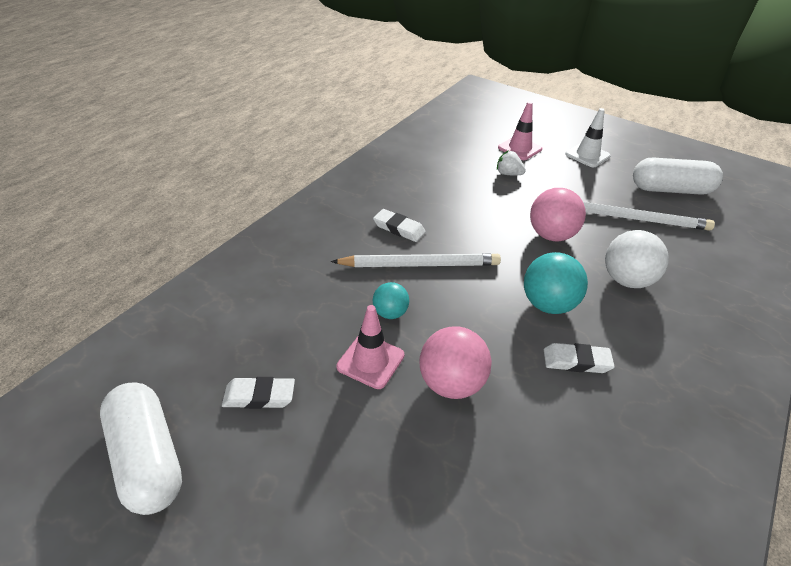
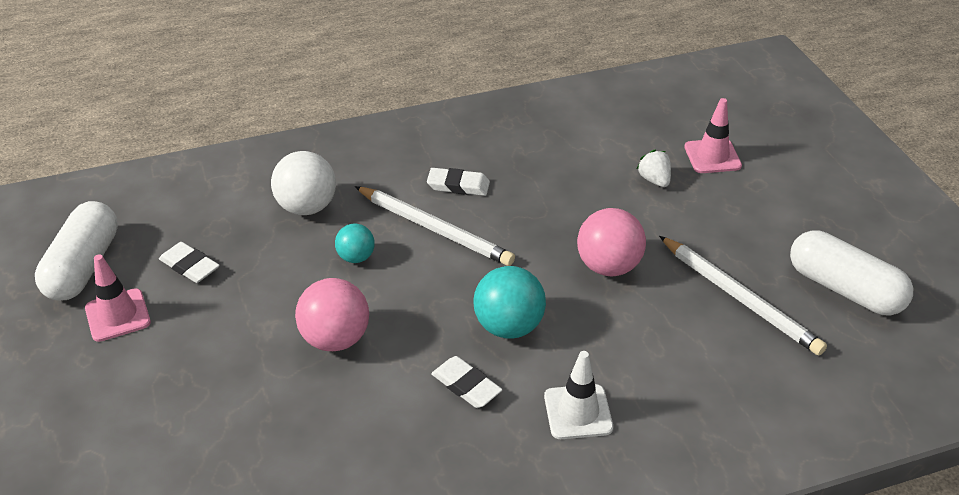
camera: 40 degrees right, 0 degrees up
pink traffic cone [336,305,404,389] -> pink traffic cone moved to [85,254,151,342]
white eraser [373,209,426,242] -> white eraser turned 60 degrees counterclockwise [427,168,490,196]
white traffic cone [565,108,611,167] -> white traffic cone moved to [544,351,613,439]
white ball [605,230,669,288] -> white ball moved to [271,151,336,215]

